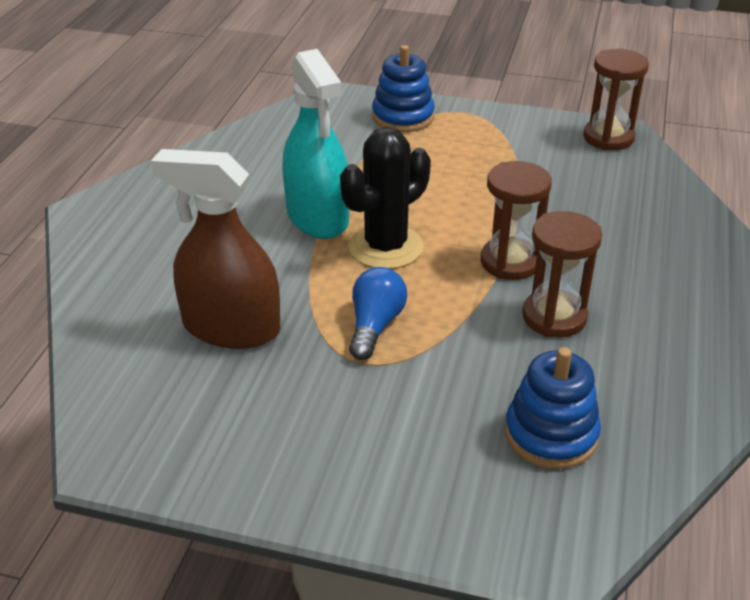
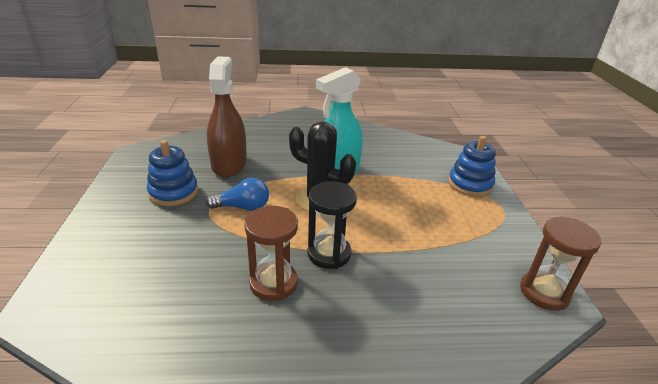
camera: 70 degrees right, 5 degrees down
brown hourglass [481,161,552,280] -> black hourglass [307,181,357,269]
blue stacking toy [505,347,601,469] -> blue stacking toy moved to [147,140,198,206]

